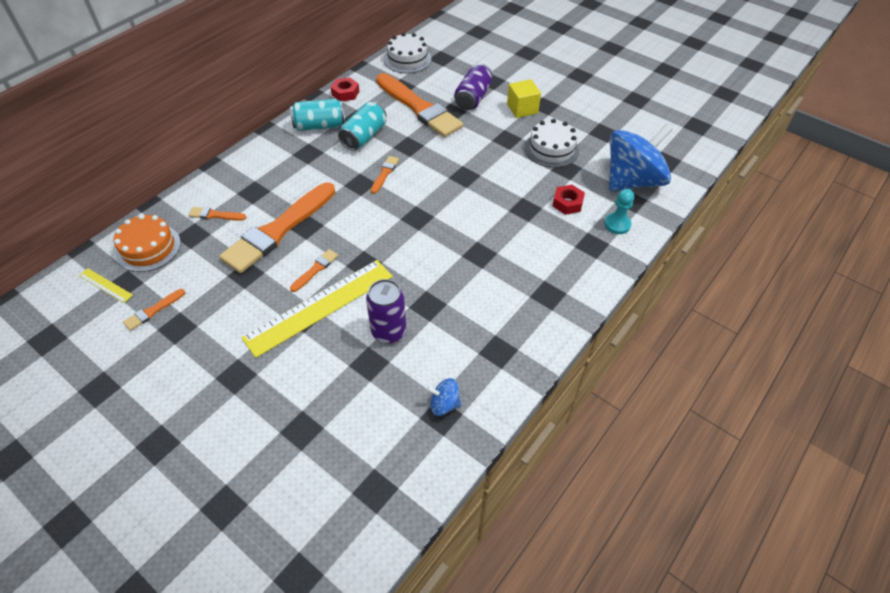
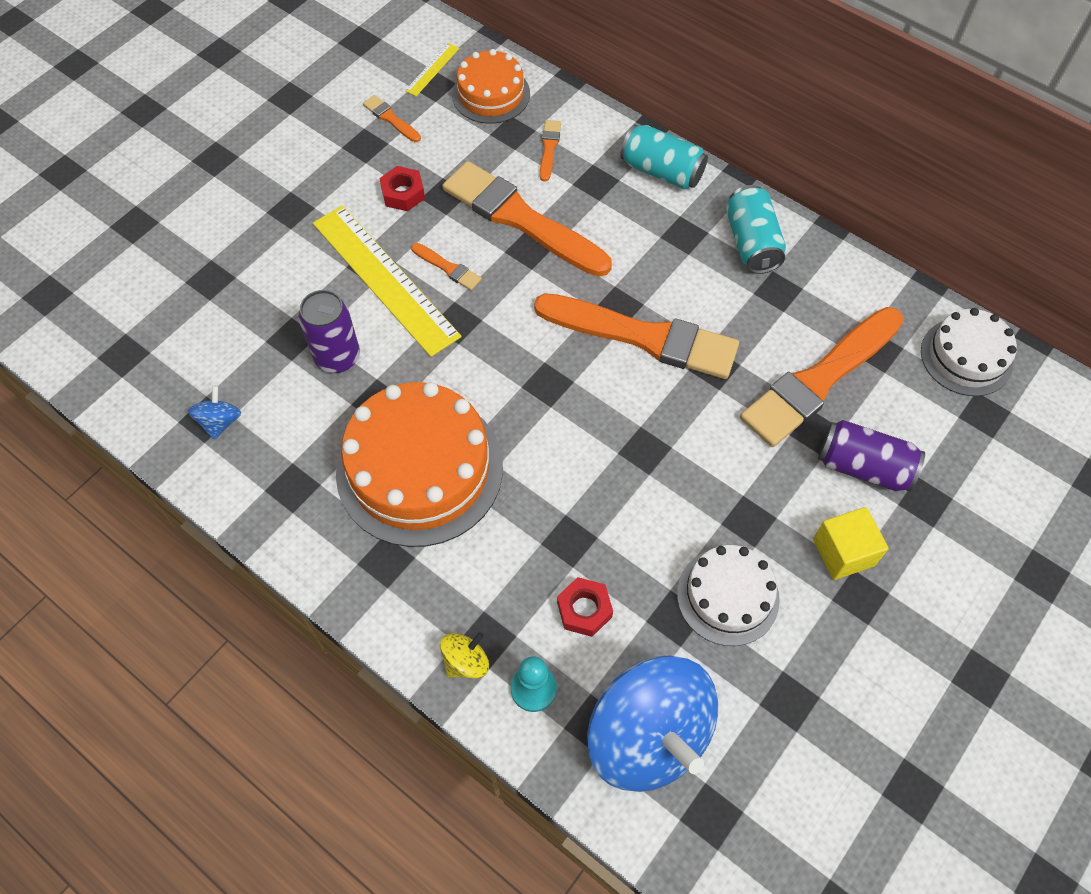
camera: 90 degrees right, 10 degrees up
red nut [331,77,360,101] -> red nut moved to [379,166,425,211]
turquoise can [338,102,386,151] -> turquoise can moved to [620,124,708,189]
orange brush [371,156,399,194] -> orange brush [534,293,739,379], size x2.42
none -> orange cake [336,382,503,547]
none -> yellow spinning top [440,632,489,678]

